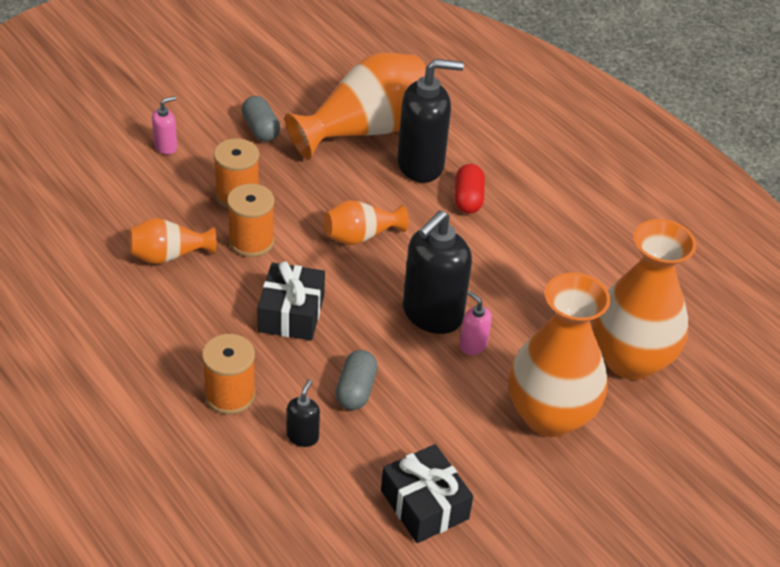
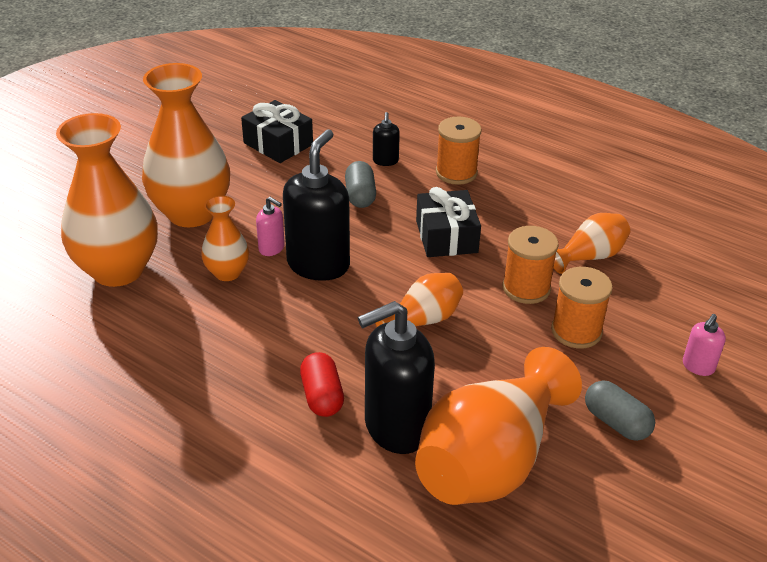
camera: 165 degrees right, 5 degrees down
none -> orange vase [201,196,249,281]

